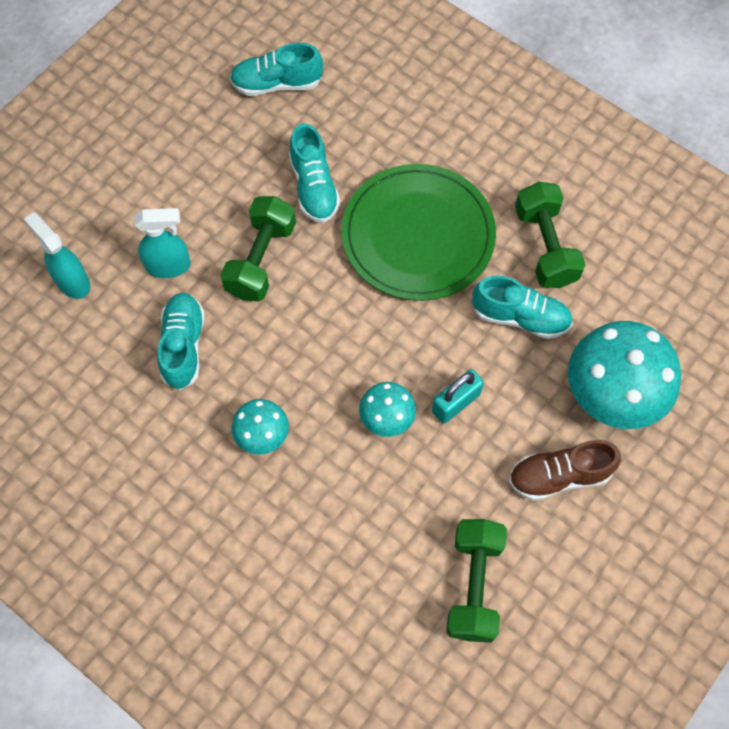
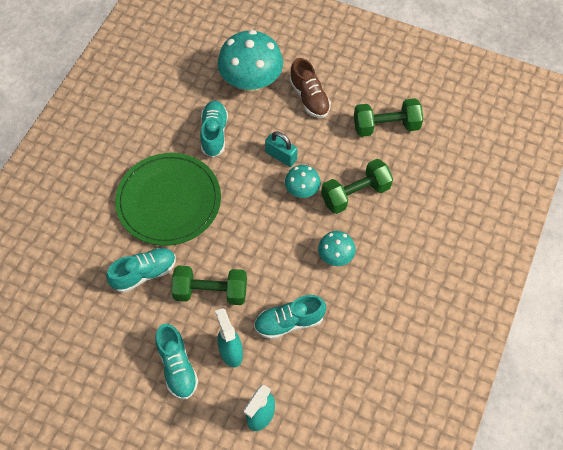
camera: 105 degrees left, 5 degrees down
turquoise shoe [230,43,323,96] -> turquoise shoe moved to [155,324,199,400]
green dumbbell [515,182,586,288] -> green dumbbell moved to [321,159,393,214]

